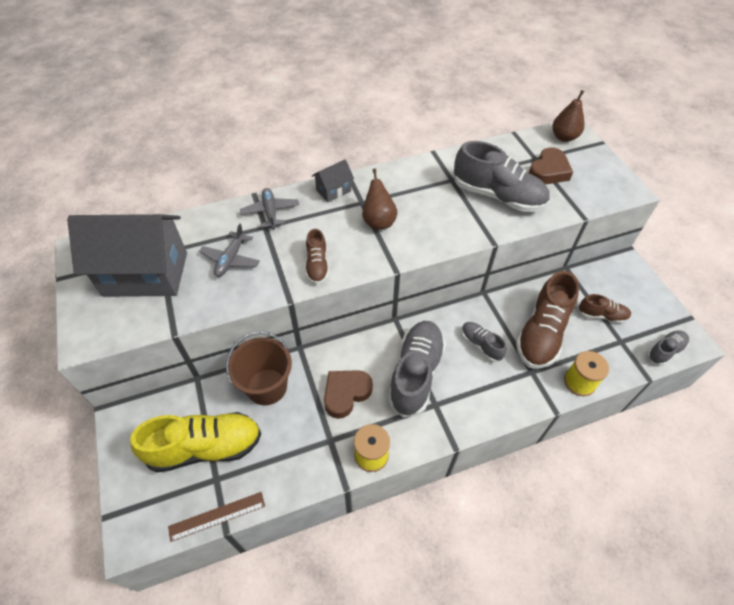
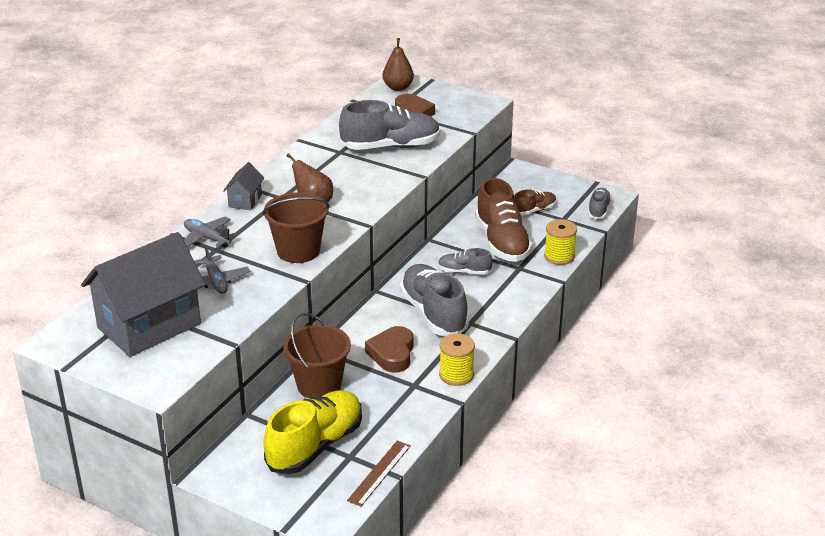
camera: 40 degrees left, 20 degrees down
brown shoe [306,229,329,284] -> brown bucket [263,192,329,263]

